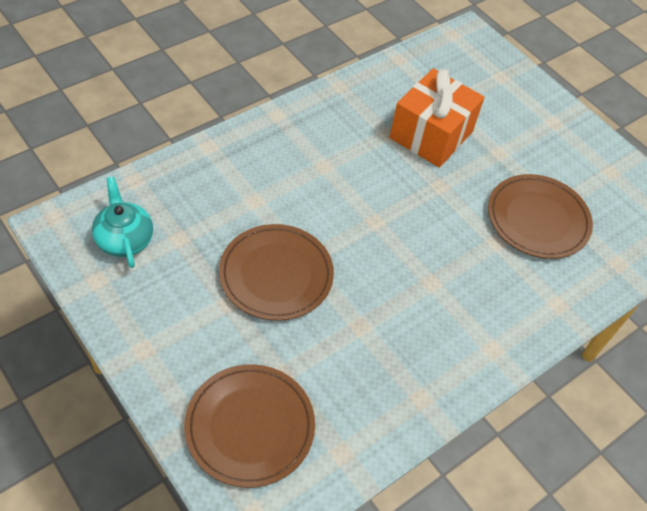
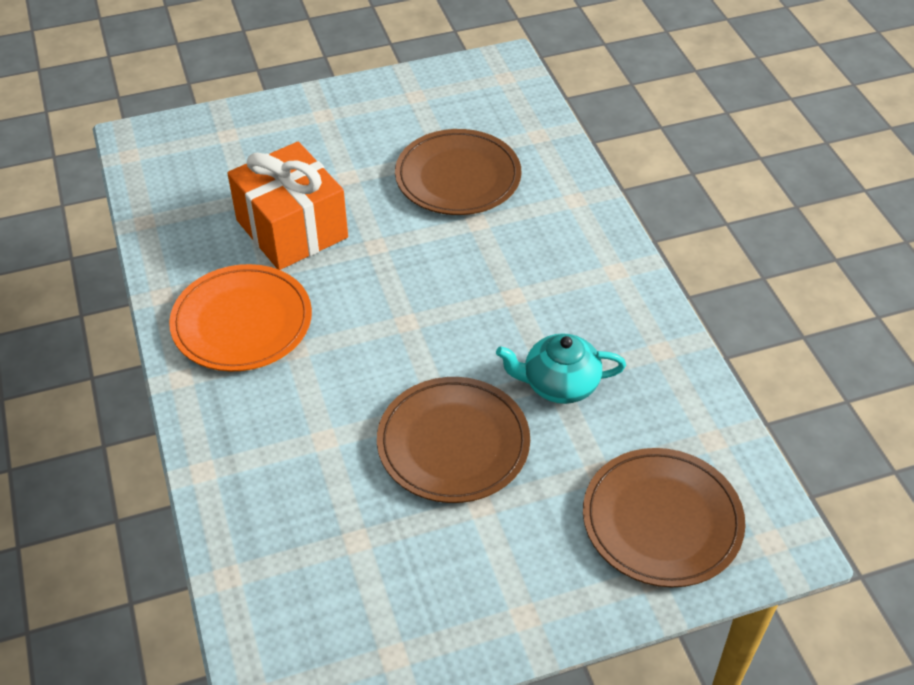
camera: 65 degrees left, 5 degrees down
turquoise teapot [92,177,153,268] -> turquoise teapot moved to [496,333,626,404]
none -> orange plate [169,264,312,372]

